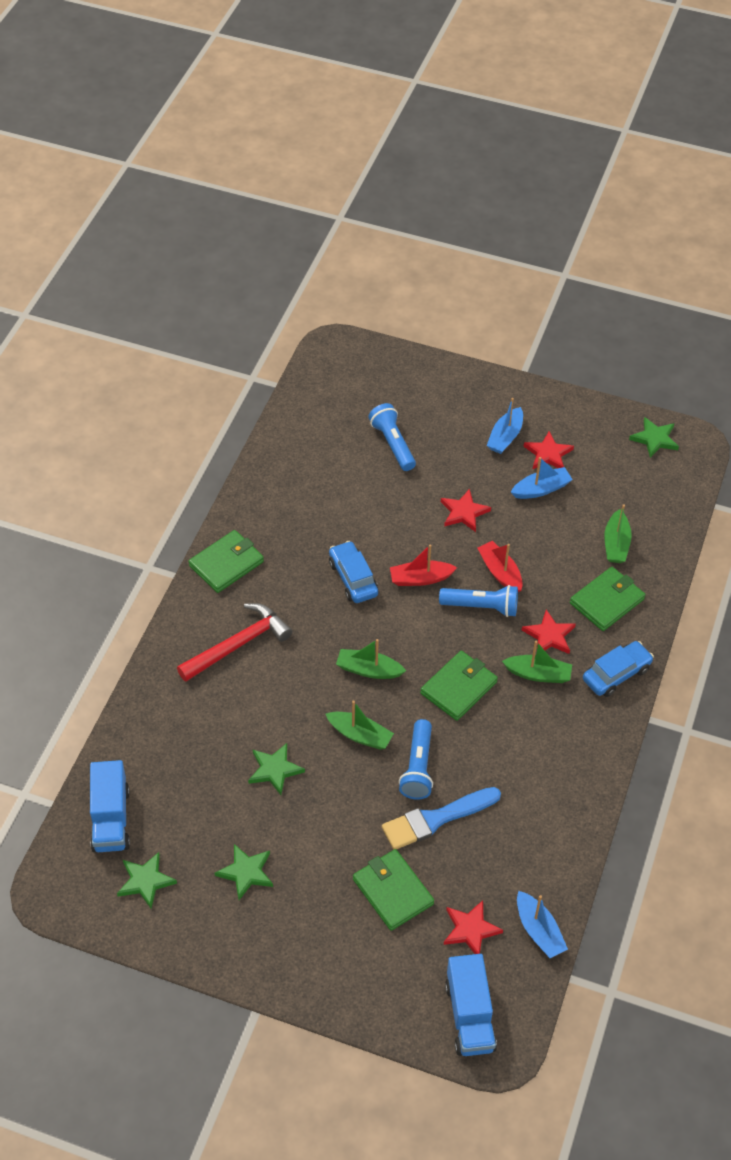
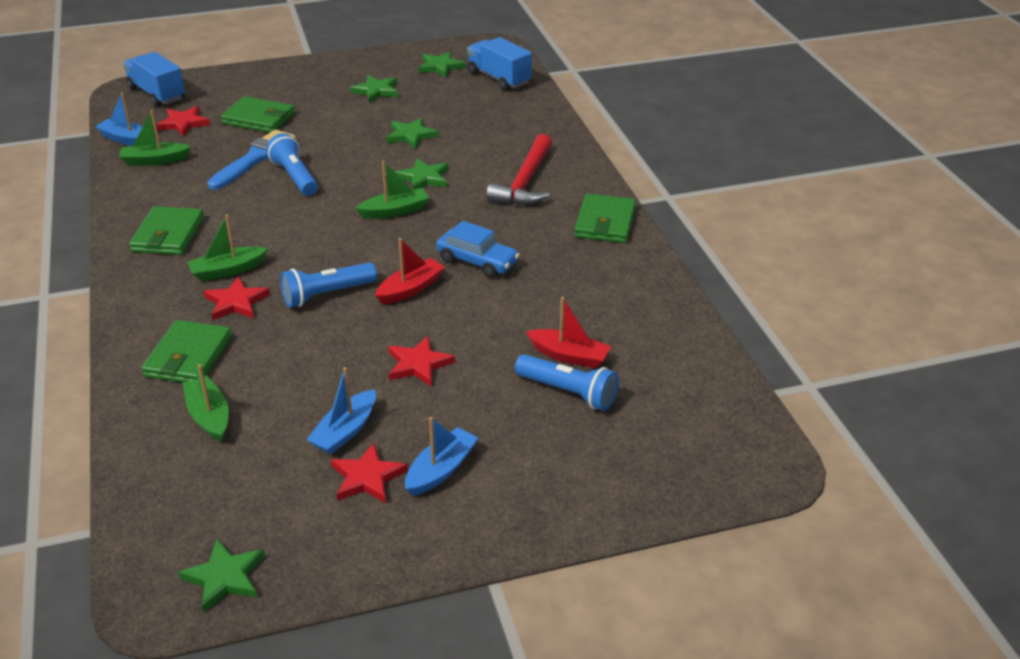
camera: 145 degrees right, 15 degrees down
green boat [326,701,394,750] -> green boat moved to [119,110,191,166]
green wallet [420,651,498,721] -> green wallet moved to [129,206,204,255]
red boat [477,541,523,592] -> red boat moved to [526,297,611,368]
blue boat [487,398,523,454] -> blue boat turned 45 degrees clockwise [405,417,478,496]
blue car [583,641,654,697] -> none
none -> green star [395,158,449,189]

